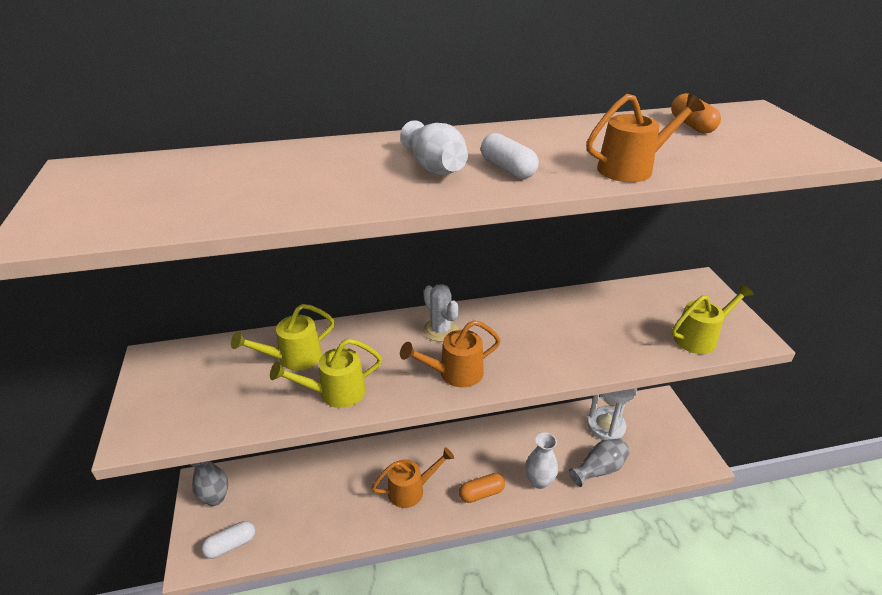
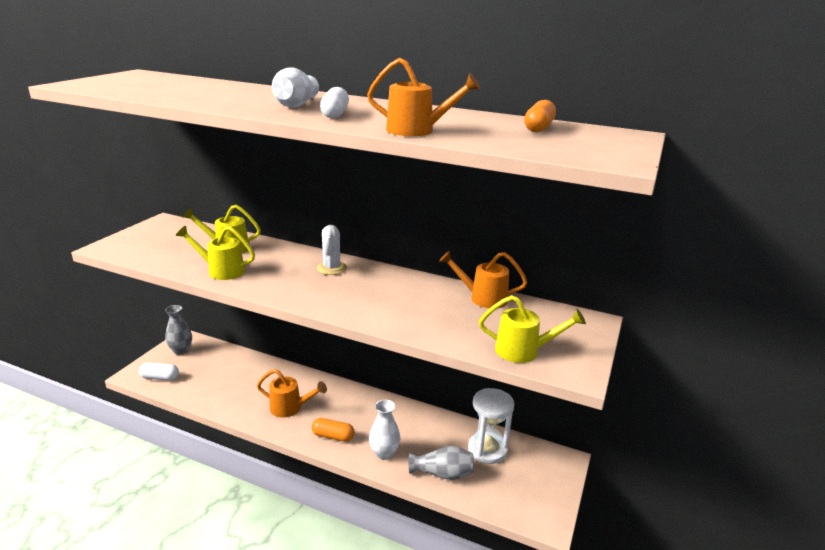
camera: 35 degrees right, 10 degrees down
orange watering can [400,320,501,387] -> orange watering can moved to [439,251,527,308]

